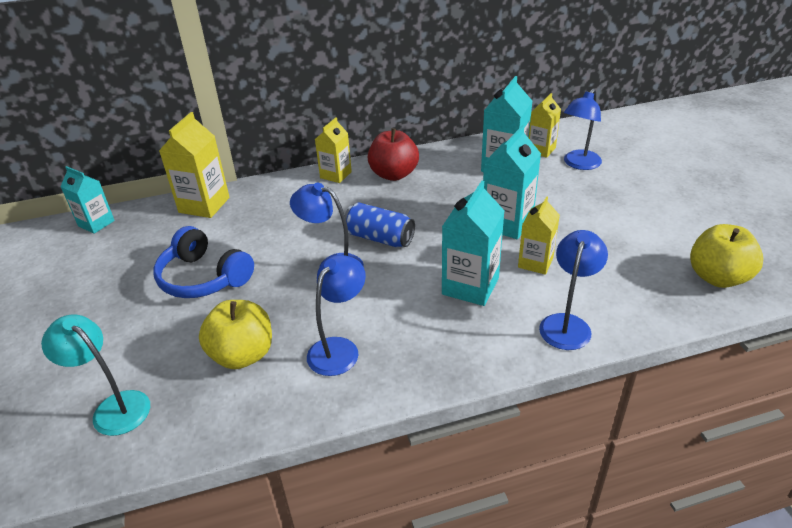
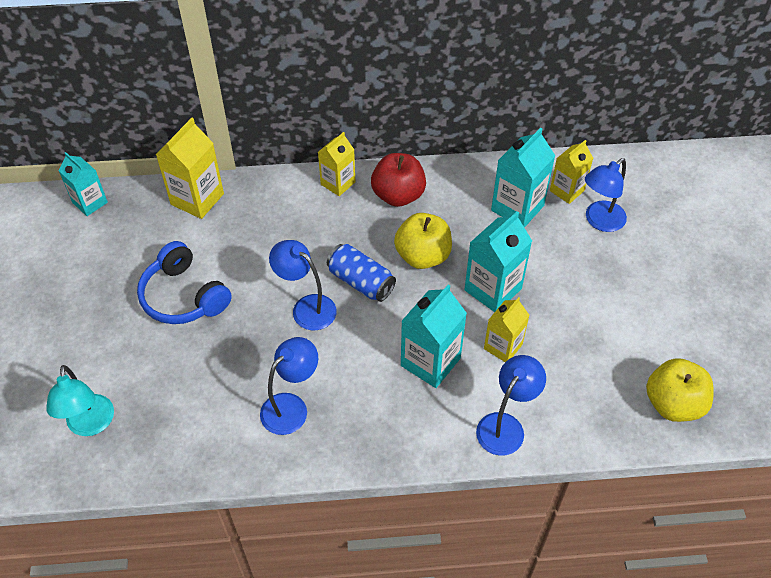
camera: 10 degrees right, 15 degrees up
turquoise lamp [41,314,150,436] -> turquoise lamp turned 150 degrees counterclockwise [46,365,114,436]
yellow apple [199,300,272,369] -> yellow apple moved to [394,213,452,269]

